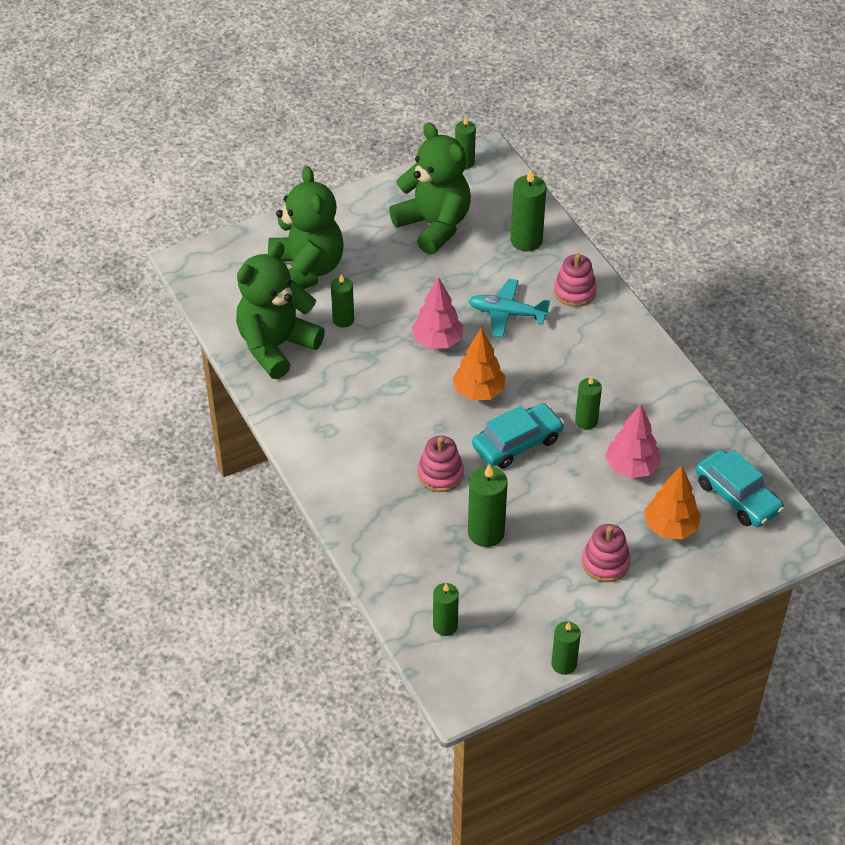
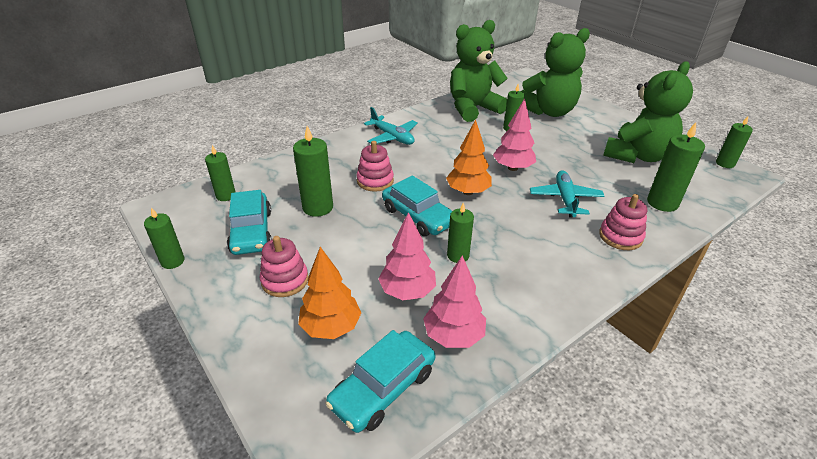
camera: 80 degrees right, 10 degrees down
green teddy bear [236,242,325,379] -> green teddy bear turned 60 degrees counterclockwise [450,20,508,122]
none -> turquoise car [227,190,272,255]
none -> turquoise plane [364,107,418,145]
none -> pink tree [423,256,486,348]

